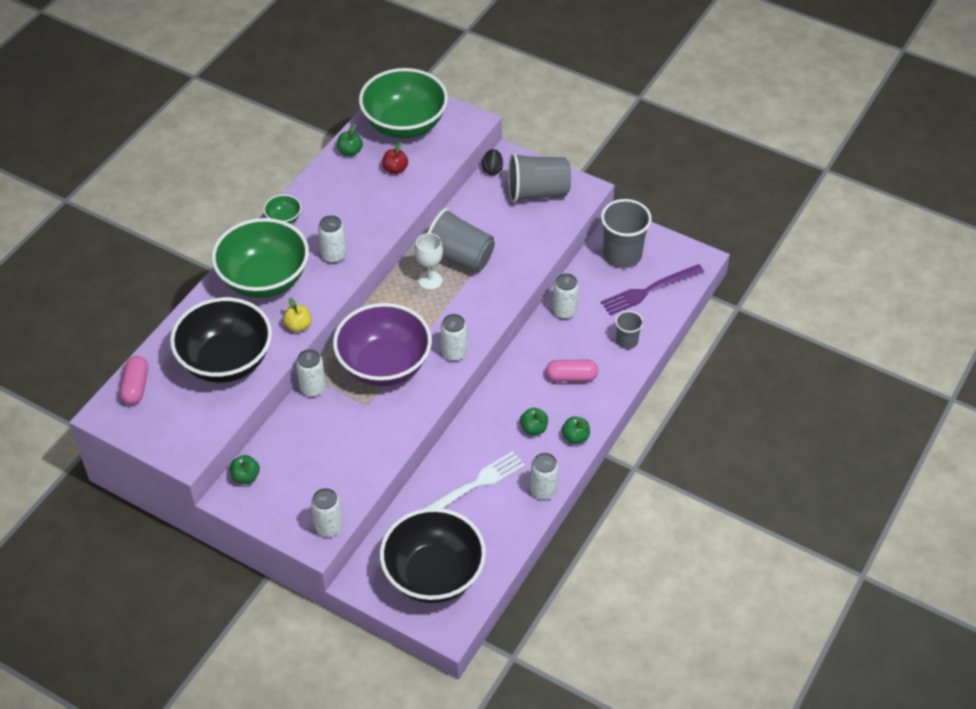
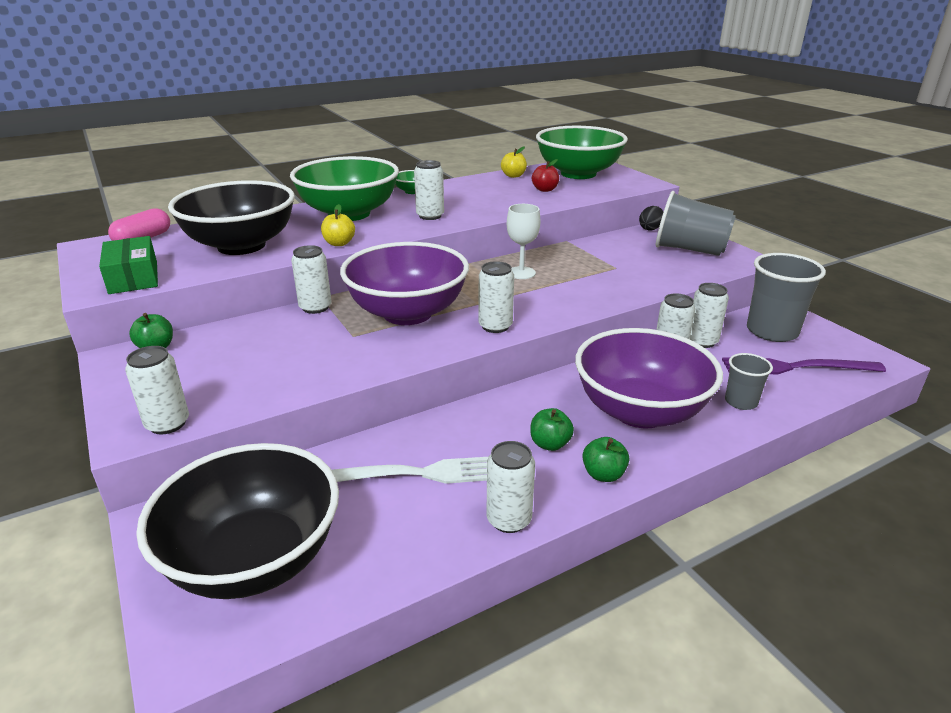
camera: 30 degrees right, 20 degrees down
green apple [337,124,363,156] -> yellow apple [501,146,527,178]
grey cup [427,208,495,273] -> none
pink capsule [546,360,598,382] -> purple bowl [575,328,723,428]
none -> green box [99,236,158,294]
none -> white can [690,283,729,348]

